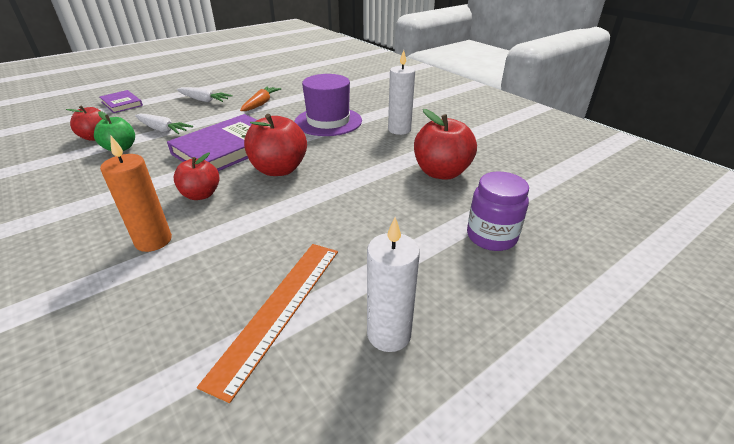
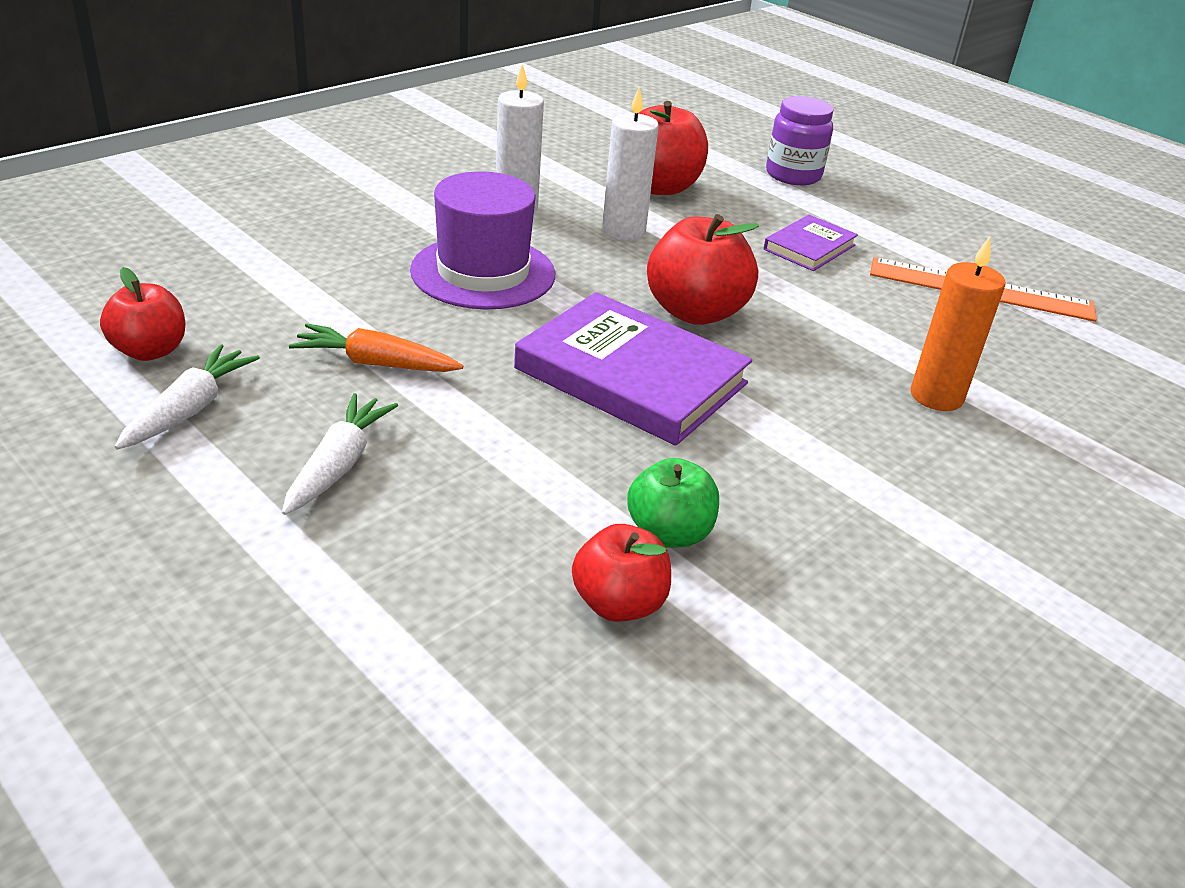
camera: 100 degrees left, 0 degrees up
purple book [100,90,143,113] -> purple book moved to [763,215,858,271]
white carrot [135,113,193,134] -> white carrot moved to [115,344,260,450]
red apple [173,153,220,200] -> red apple moved to [100,267,185,361]
white candle [367,217,420,352] -> white candle moved to [602,86,659,240]

